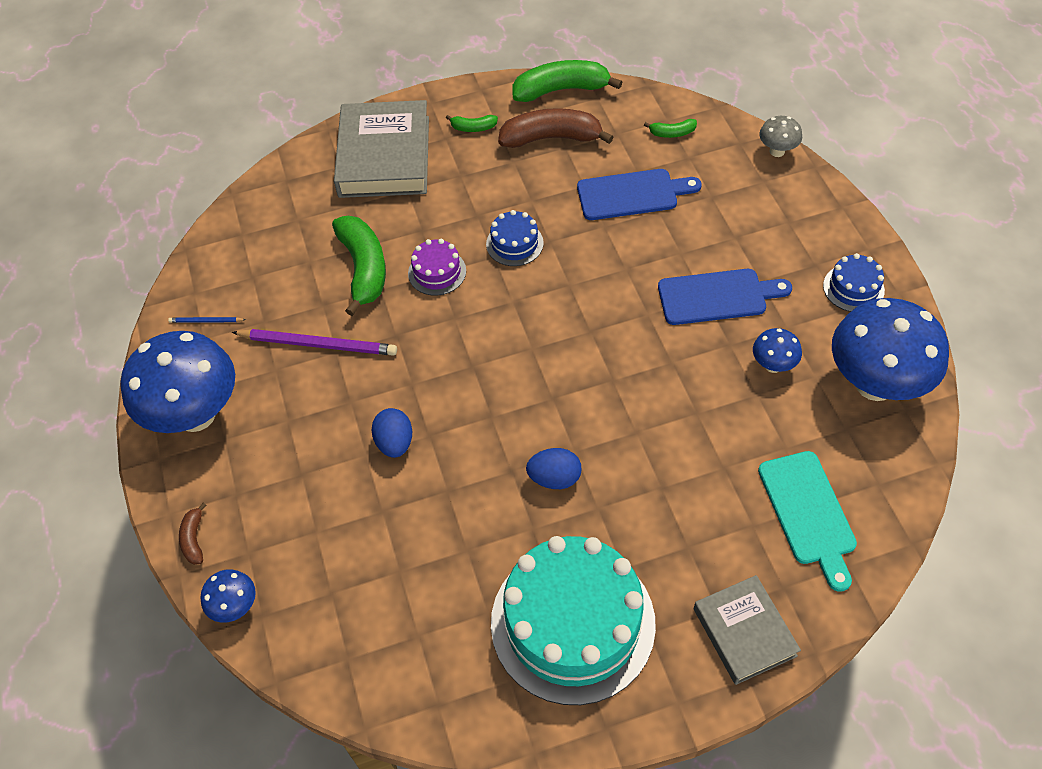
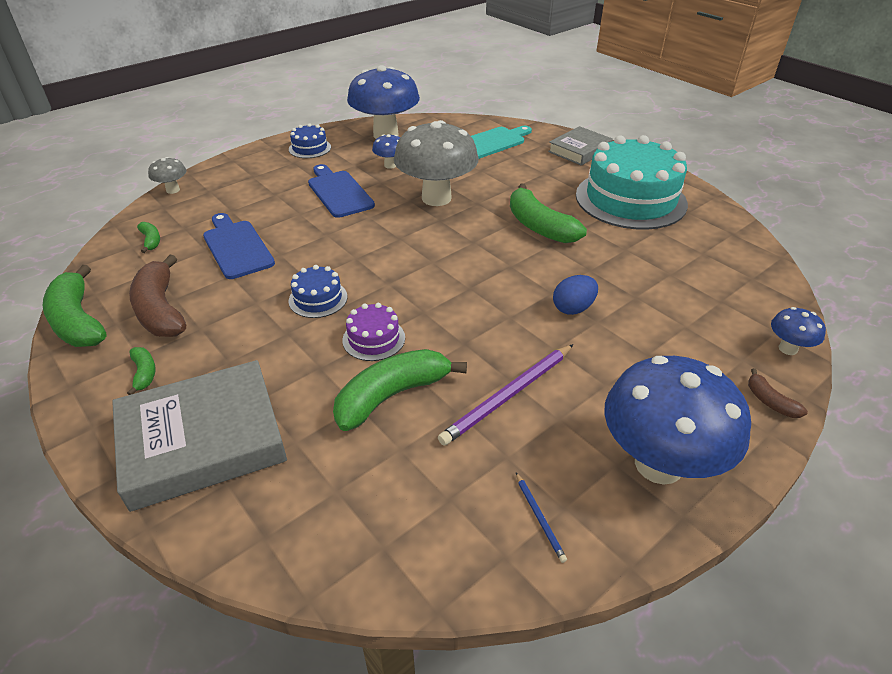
camera: 115 degrees left, 15 degrees down
brown banana [179,503,206,565] -> brown banana turned 90 degrees clockwise [748,368,808,418]
purple pencil [232,329,397,356] -> purple pencil turned 120 degrees counterclockwise [438,344,573,446]
blue egg [526,448,581,489] -> green banana [510,184,587,243]
none -> grey mushroom [394,120,479,206]

